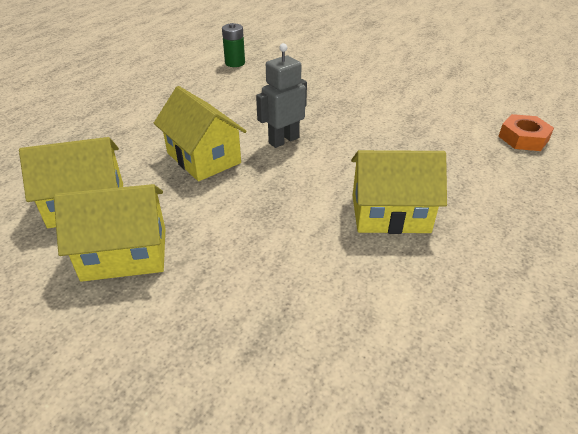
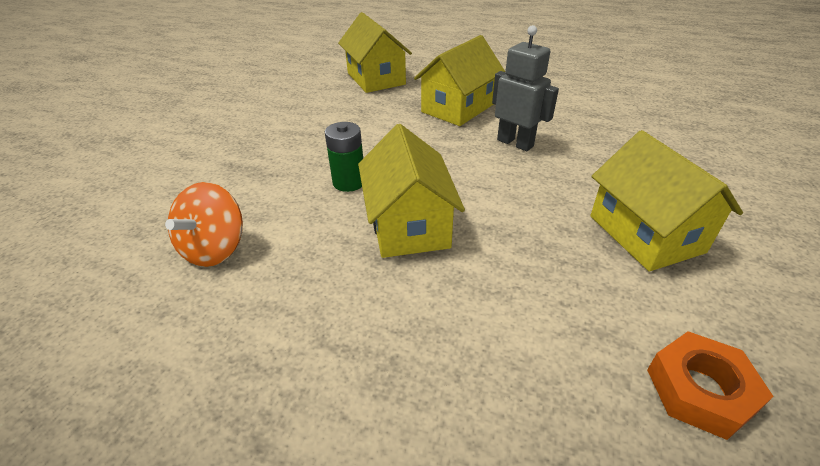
camera: 80 degrees right, 0 degrees up
yellow house [54,184,165,282] -> yellow house moved to [590,130,743,272]
green battery [222,23,245,67] -> green battery moved to [325,122,363,192]
none -> orange spinning top [165,182,243,267]

